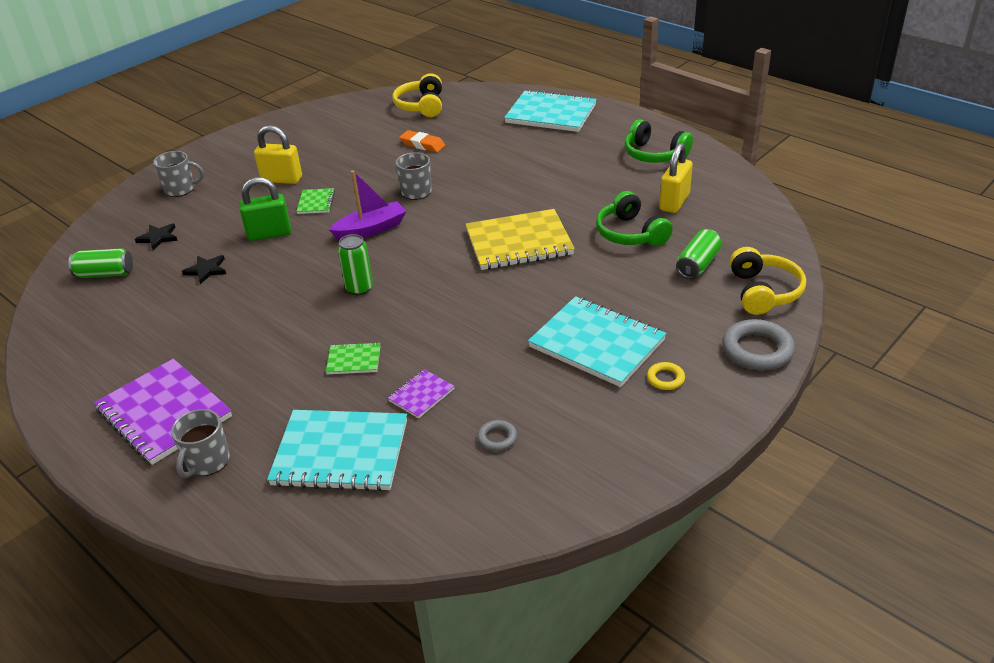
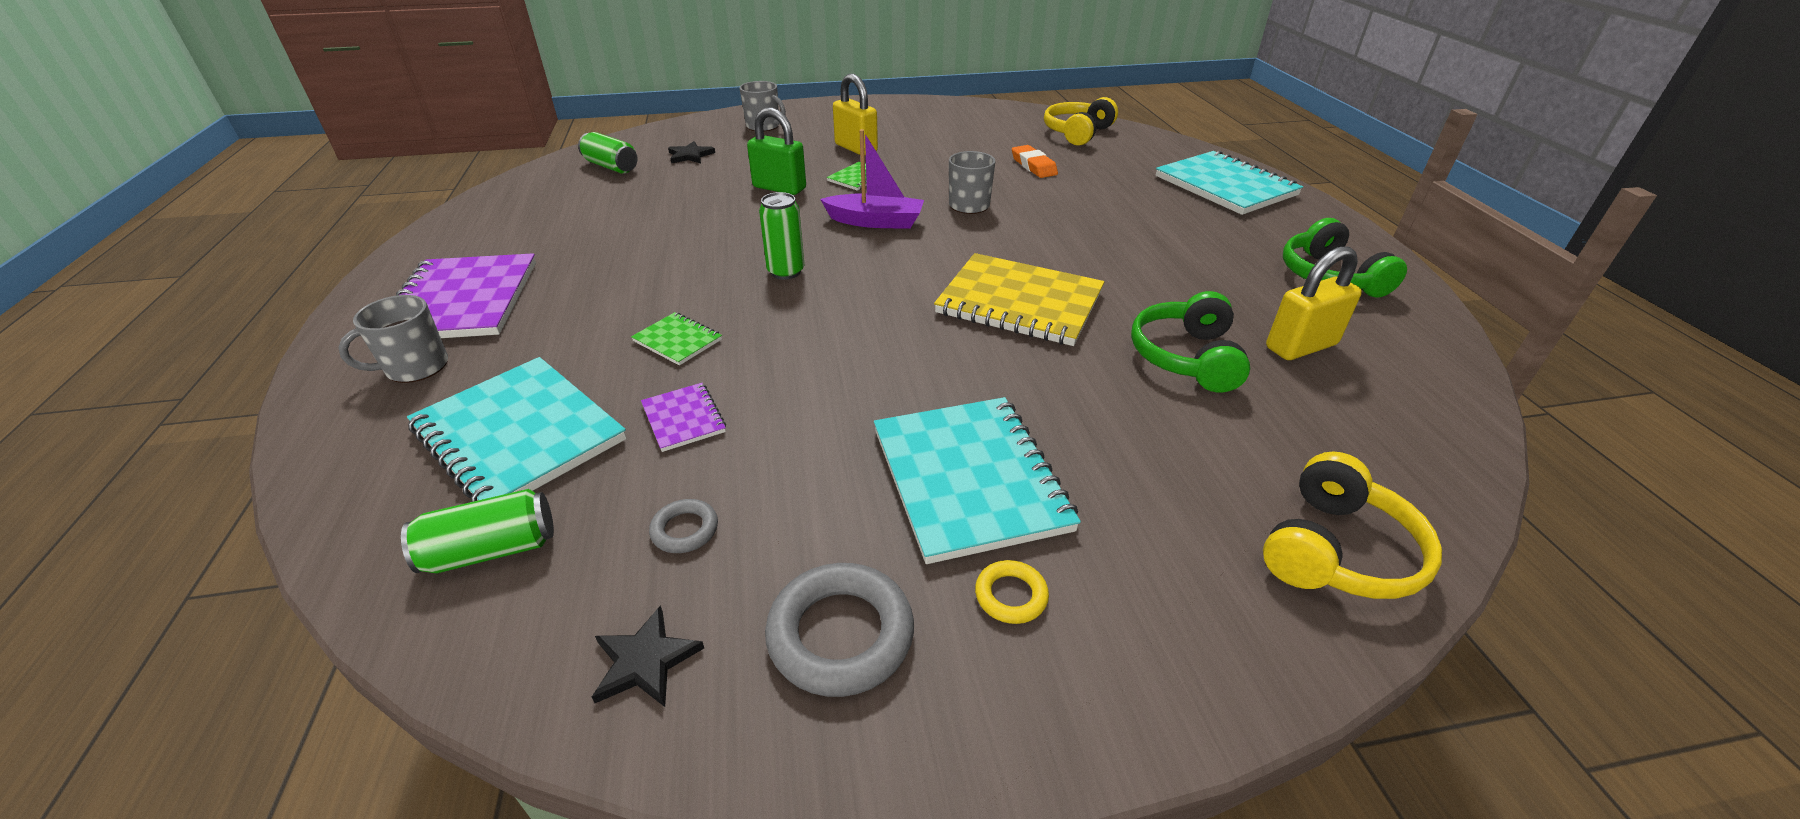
camera: 35 degrees right, 0 degrees up
black star [182,255,226,284] -> black star moved to [592,605,704,707]
purple notebook [388,369,455,418] -> purple notebook turned 75 degrees clockwise [641,383,726,452]
green can [676,229,722,279] -> green can moved to [401,489,554,573]
grey ring [722,319,795,371] -> grey ring moved to [765,563,914,697]

